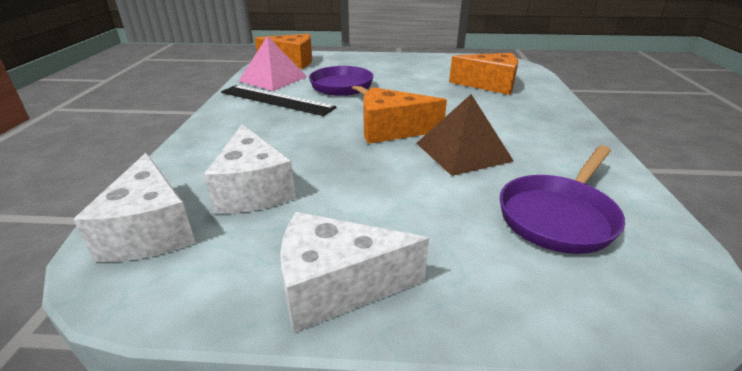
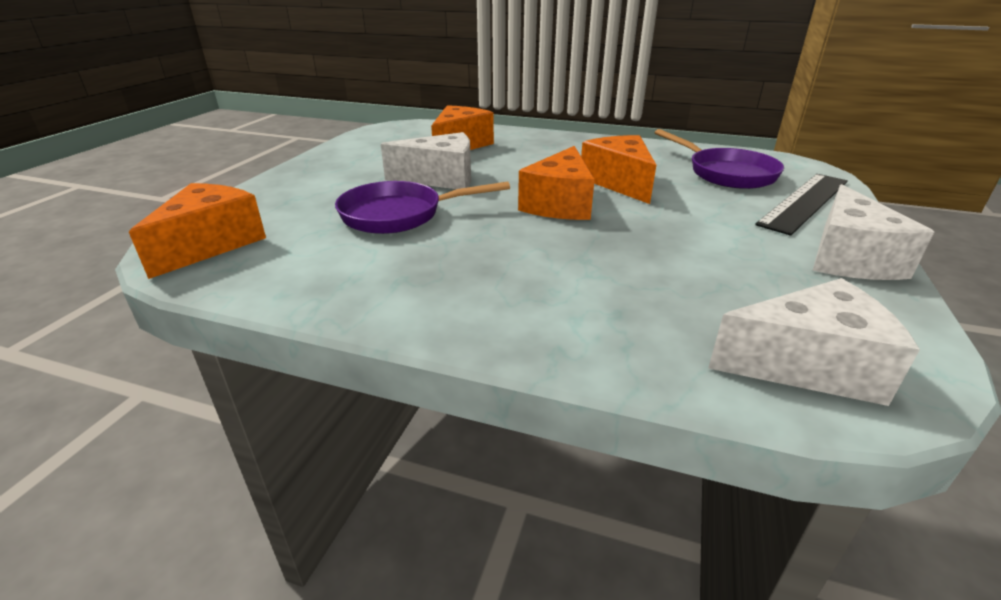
camera: 75 degrees left, 0 degrees up
white cheese [204,124,296,213] -> white cheese moved to [381,132,471,189]
black ruler [221,85,337,116] -> black ruler moved to [755,174,848,235]
pink pyramid [239,36,307,91] -> none
brown pyramid [416,94,514,176] -> orange cheese [581,135,656,204]

